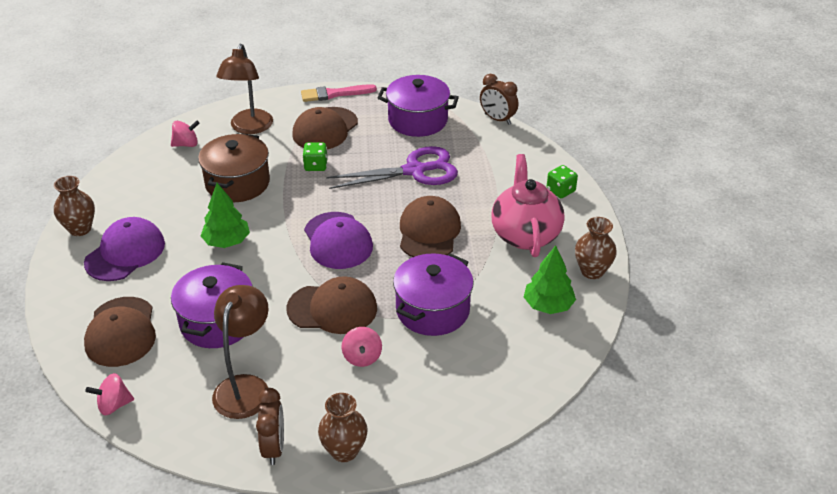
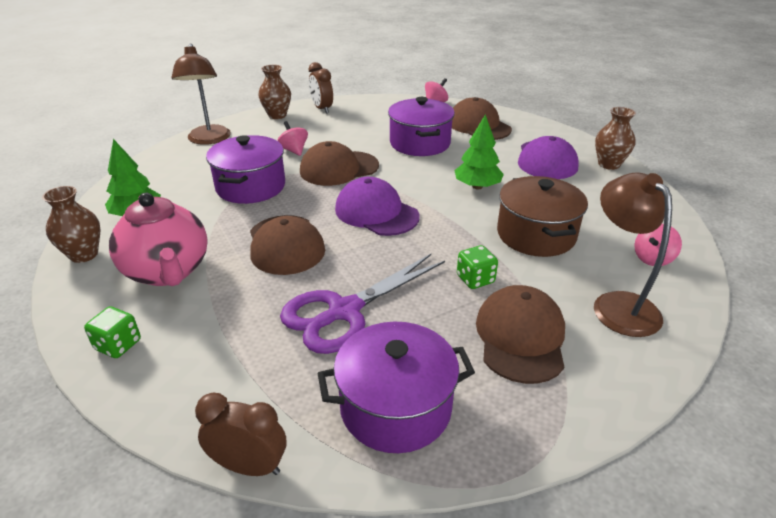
camera: 155 degrees right, 5 degrees down
brown lamp [212,285,269,419] -> brown lamp moved to [171,43,231,145]
pink brush [301,84,377,102] -> none

